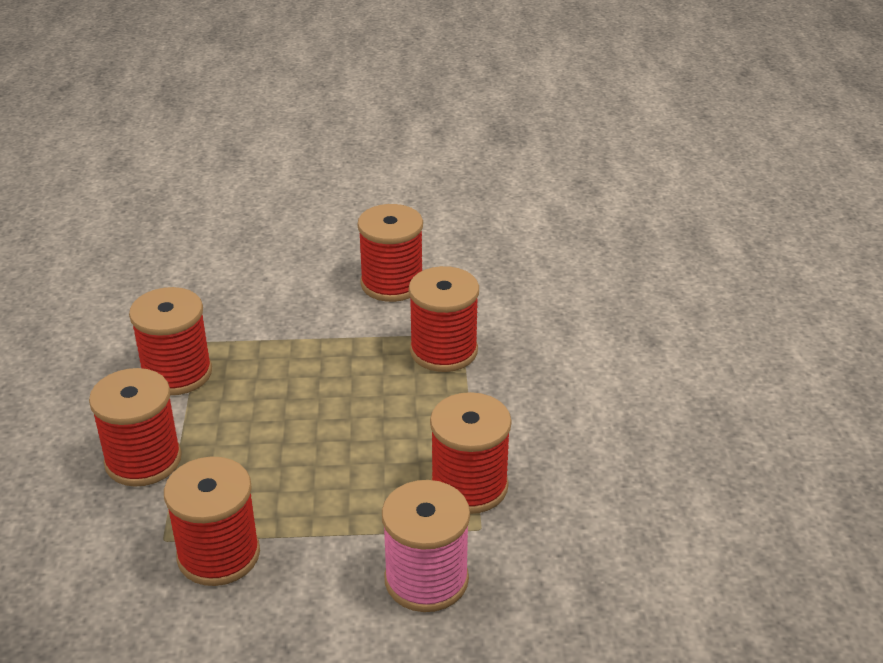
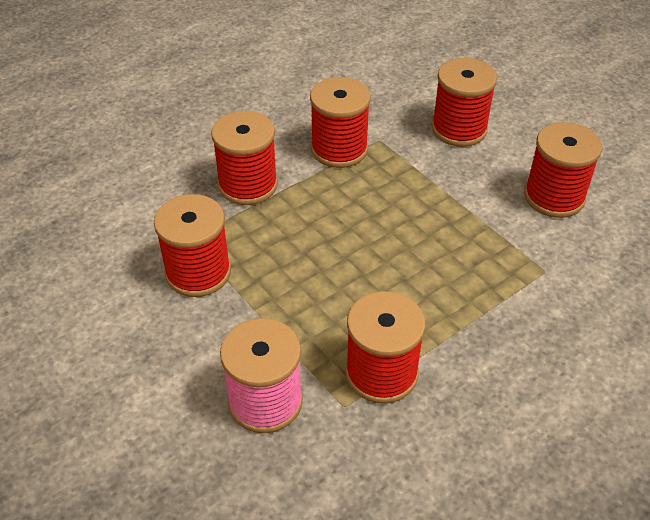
camera: 55 degrees right, 10 degrees up
red spool [409,266,479,372] -> red spool moved to [432,58,497,147]

